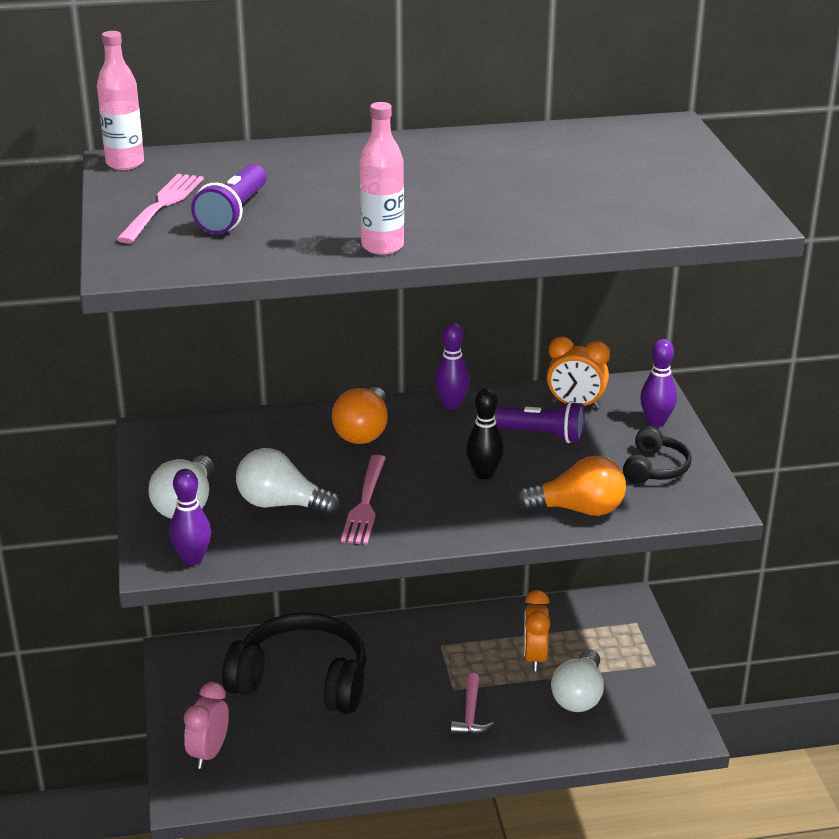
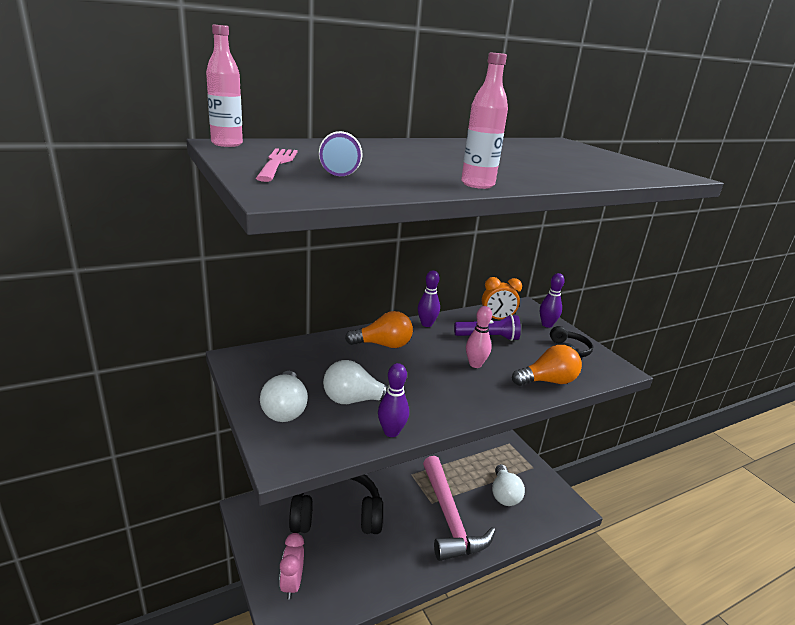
camera: 20 degrees left, 5 degrees down
purple bowling pin [169,469,211,565] -> purple bowling pin moved to [378,363,409,437]
orange light bulb [332,387,388,444] -> orange light bulb turned 90 degrees counterclockwise [345,311,413,348]
pink fork [341,455,386,545] -> none
pink hammer [451,673,494,734] -> pink hammer [423,456,495,561], size x2.37
black bowling pin [466,388,504,479] -> pink bowling pin [466,306,492,368]
orange clock [524,590,550,671] -> none

